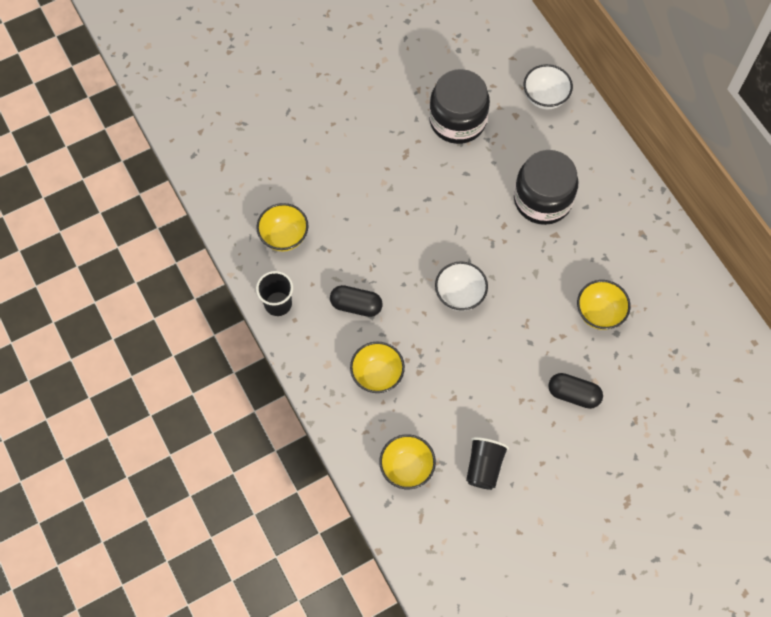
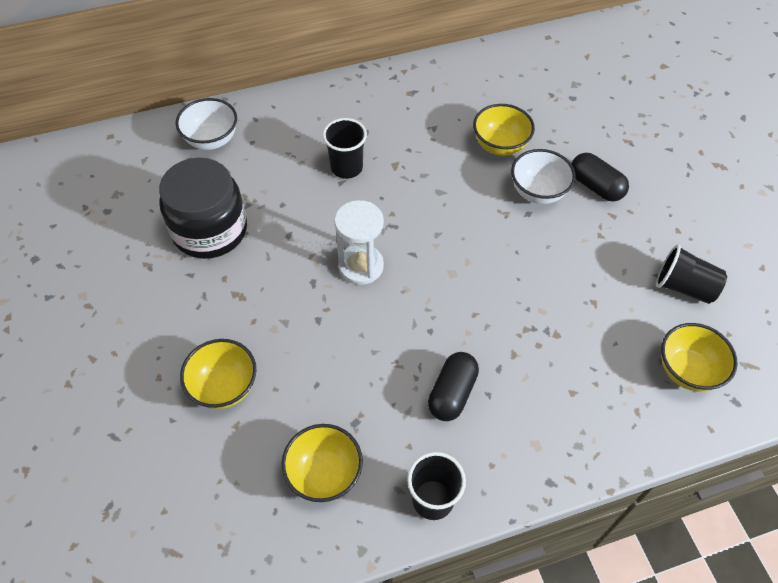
camera: 80 degrees left, 10 degrees down
yellow bowl [350,341,405,393] -> yellow bowl moved to [180,339,257,409]
white bowl [435,261,488,311] -> white bowl moved to [511,149,576,204]
black jar [514,150,578,225] -> black cup [323,118,367,179]
black capsule [548,373,603,409] -> black capsule turned 75 degrees counterclockwise [572,153,629,202]
none -> white hourglass [334,200,384,285]

